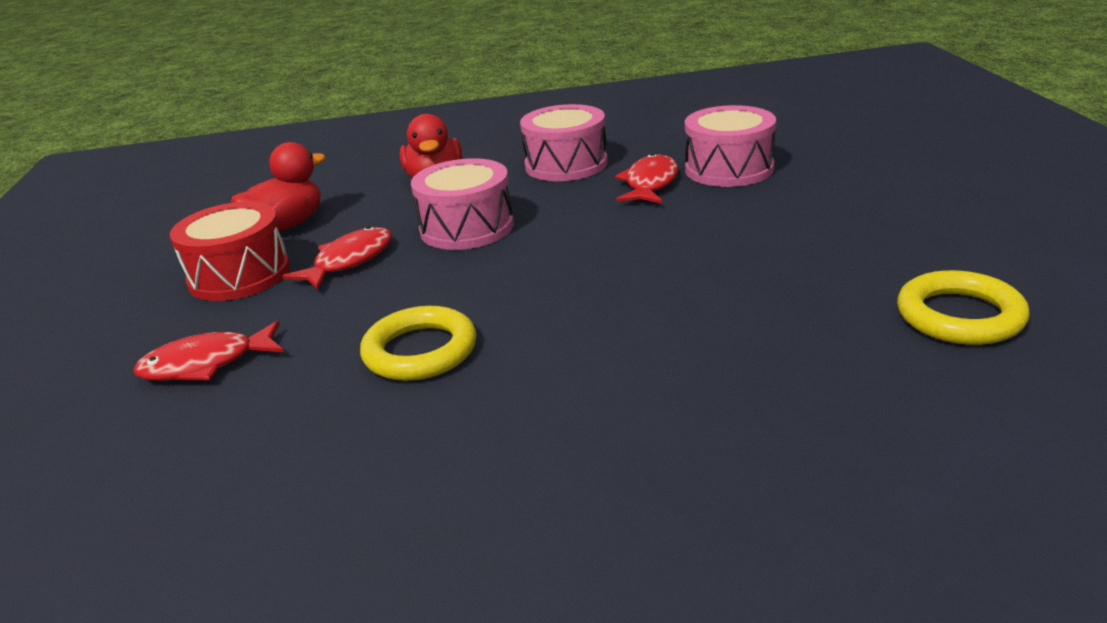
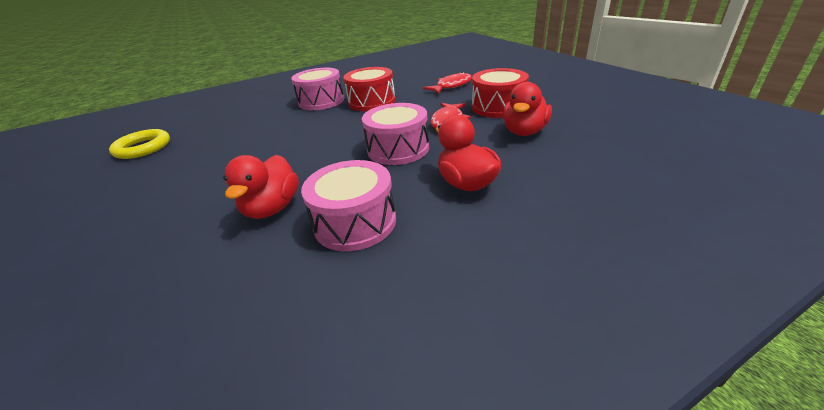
camera: 160 degrees right, 5 degrees up
yellow ring [360,306,477,381] -> red drum [343,67,395,111]
red fish [615,153,678,203] -> red duck [223,155,299,219]
pink drum [685,105,776,187] -> pink drum moved to [291,68,344,110]

